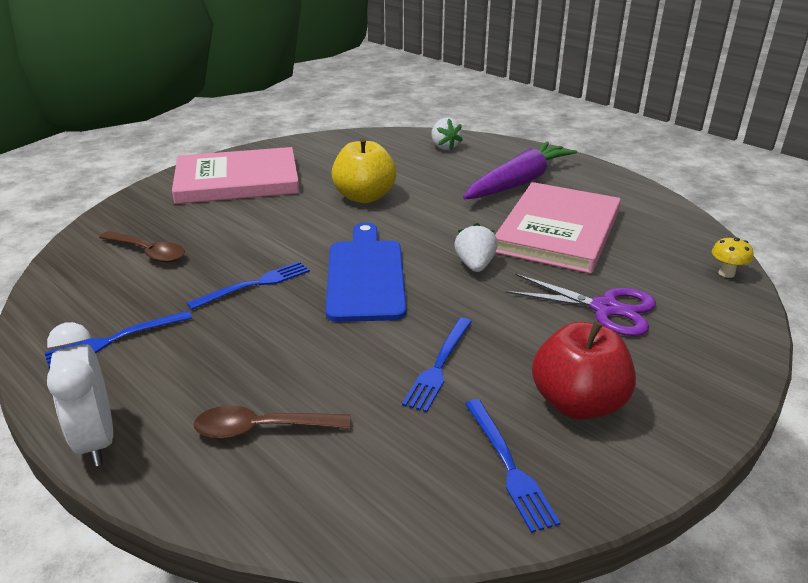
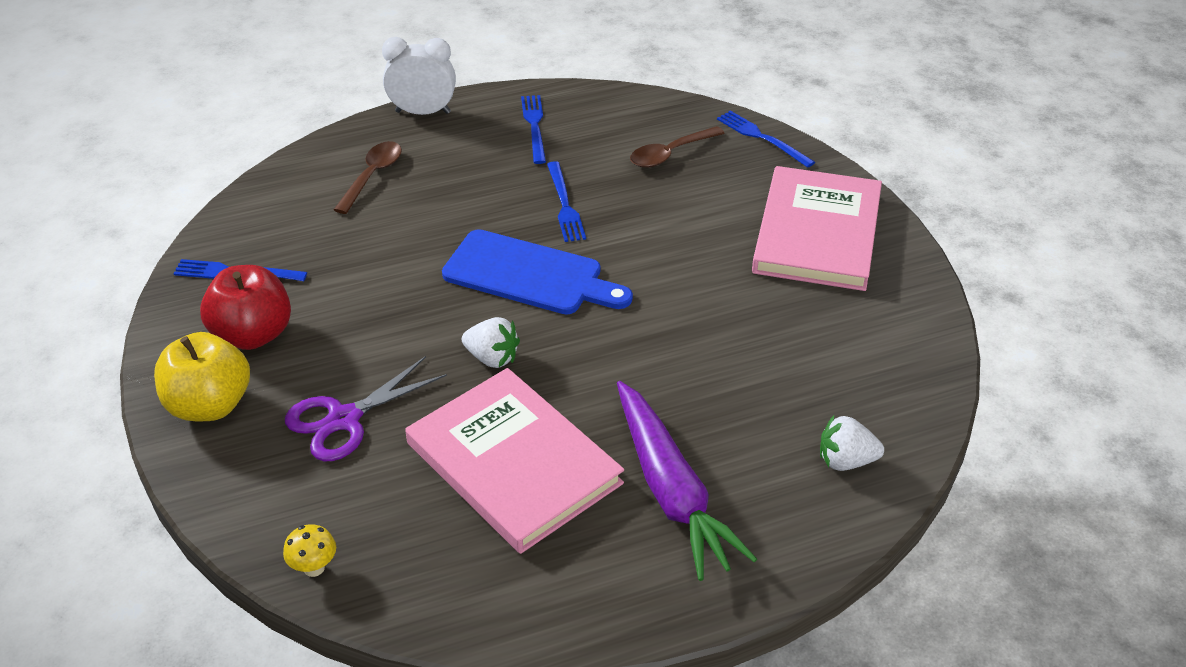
camera: 115 degrees right, 10 degrees up
yellow apple [332,138,396,203] -> yellow apple moved to [154,332,250,421]
blue fork [402,318,472,412] -> blue fork moved to [717,111,815,168]

